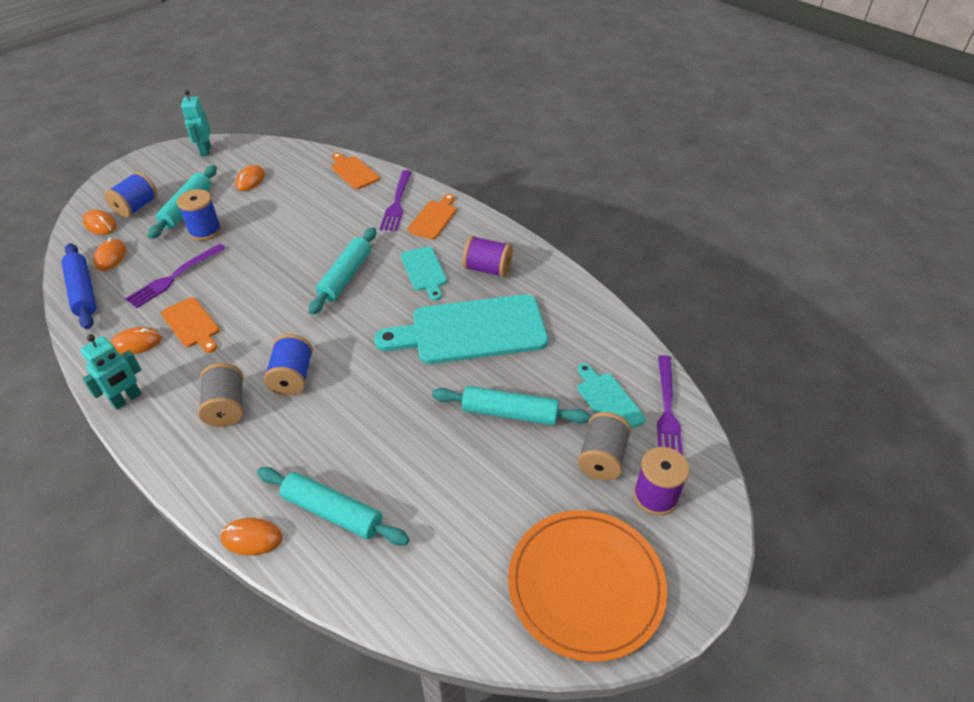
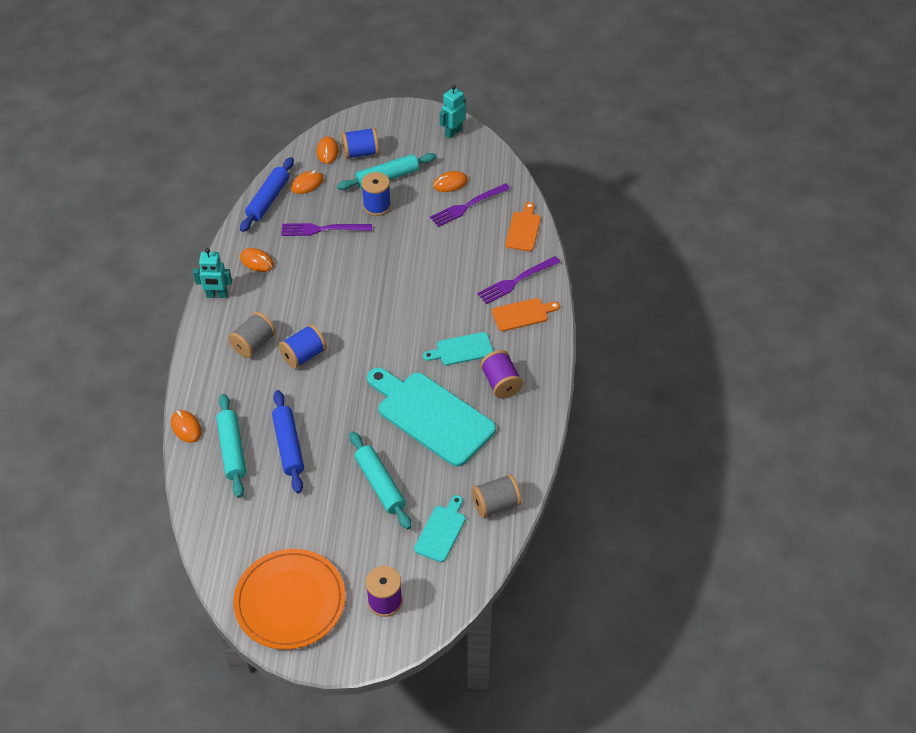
camera: 50 degrees right, 5 degrees up
orange cutting board [161,297,219,353] -> none
turquoise rolling pin [309,227,376,315] -> none
turquoise cutting board [401,247,447,300] -> turquoise cutting board turned 45 degrees clockwise [423,332,493,365]
grey spool [577,412,631,481] -> grey spool moved to [472,474,522,518]
purple fork [657,355,683,455] -> purple fork moved to [430,183,510,227]
none -> blue rolling pin [272,390,304,493]

